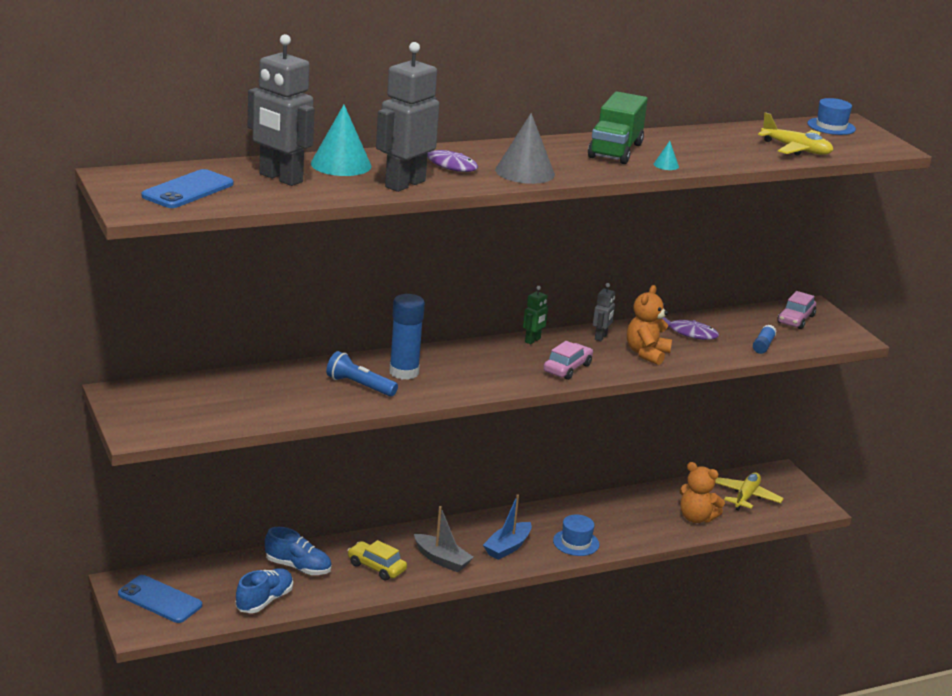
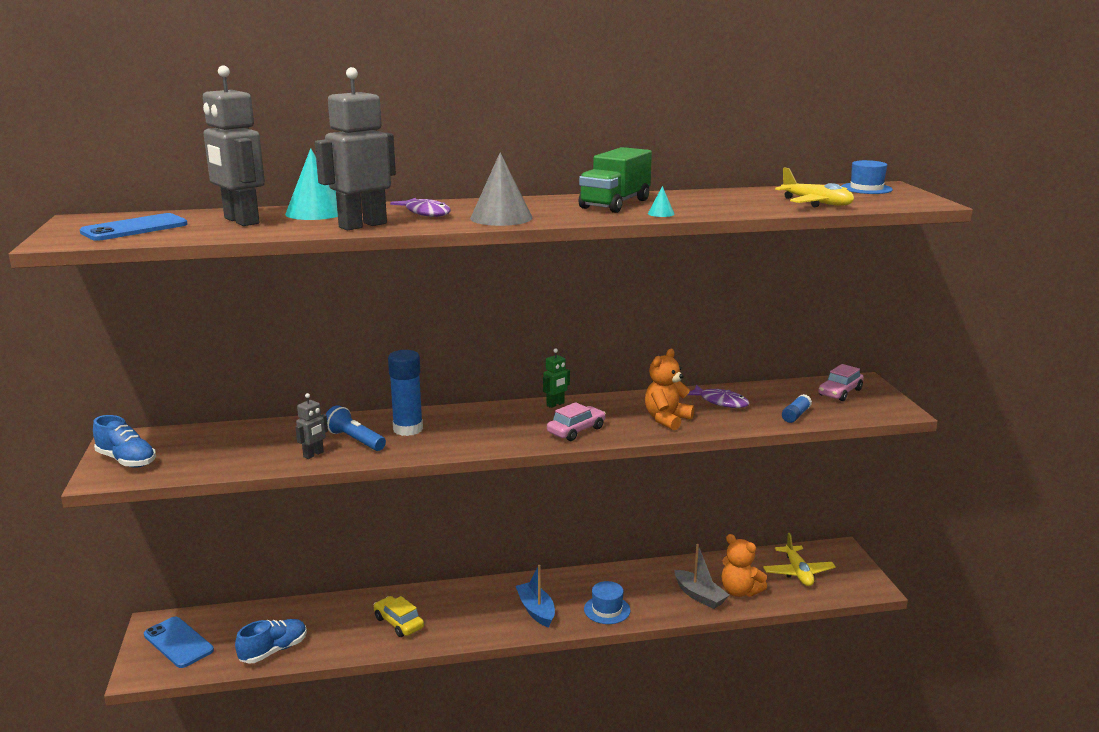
camera: 15 degrees right, 5 degrees down
blue shoe [265,527,332,575] -> blue shoe moved to [93,415,156,467]
grey boat [414,506,474,572] -> grey boat moved to [674,544,729,609]
blue boat [483,494,532,560] -> blue boat turned 105 degrees clockwise [516,565,555,628]
grey robot [593,283,615,341] -> grey robot moved to [296,393,328,459]
yellow plane [715,472,784,511] -> yellow plane turned 135 degrees clockwise [763,533,836,586]

